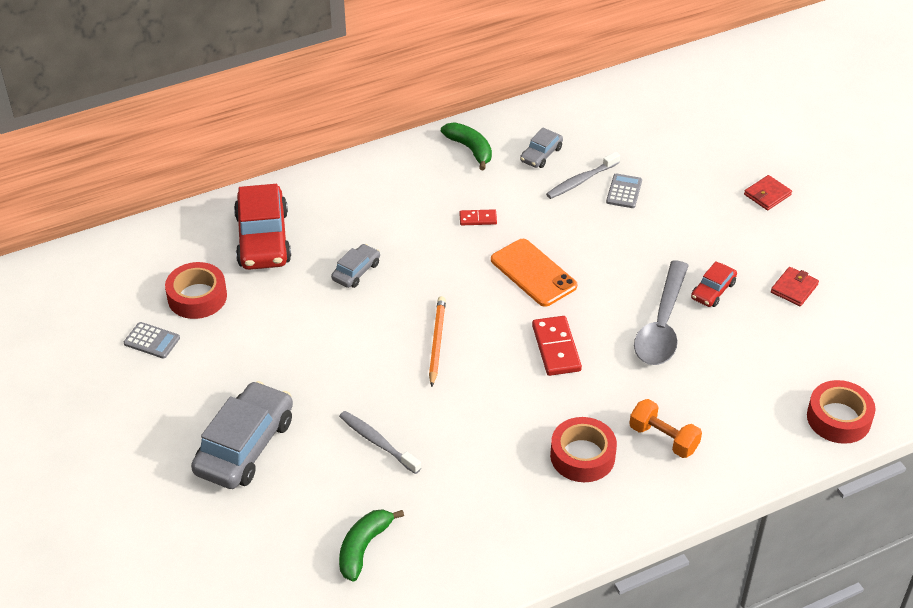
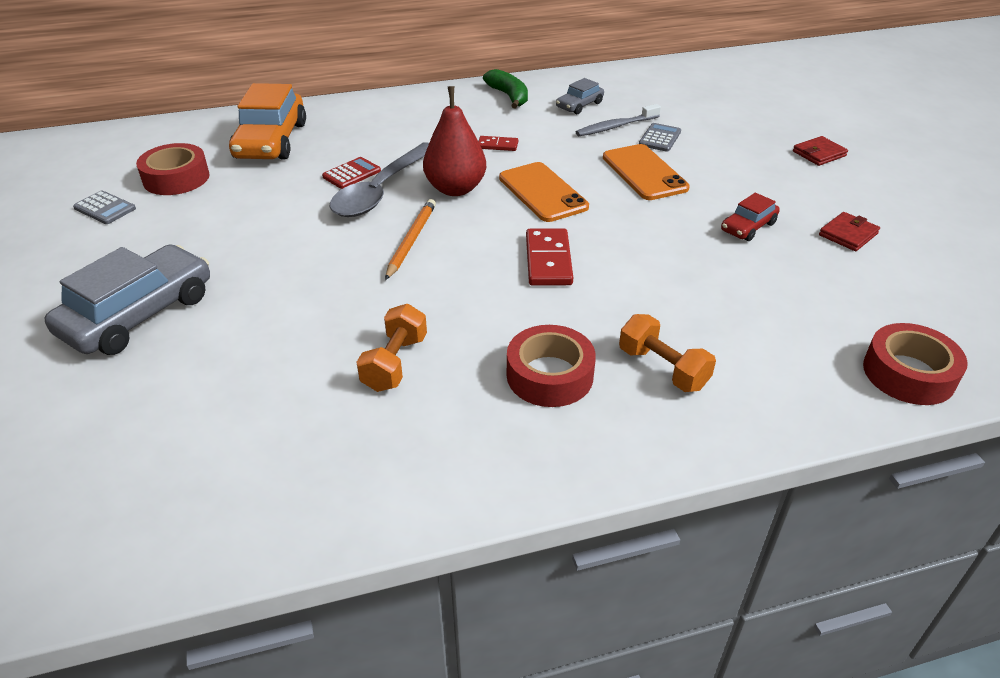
camera: 10 degrees right, 5 degrees down
red car [234,184,291,270] -> orange car [229,83,306,160]
grey car [331,244,380,288] -> red calculator [322,157,381,189]
grey toothbrush [339,411,421,474] -> none
green banana [339,509,404,582] -> none
grey spoon [634,261,689,365] -> grey spoon moved to [330,142,429,217]
none -> orange dumbbell [356,304,427,392]
none -> red pear [423,86,486,196]
none -> orange phone [603,144,690,200]

